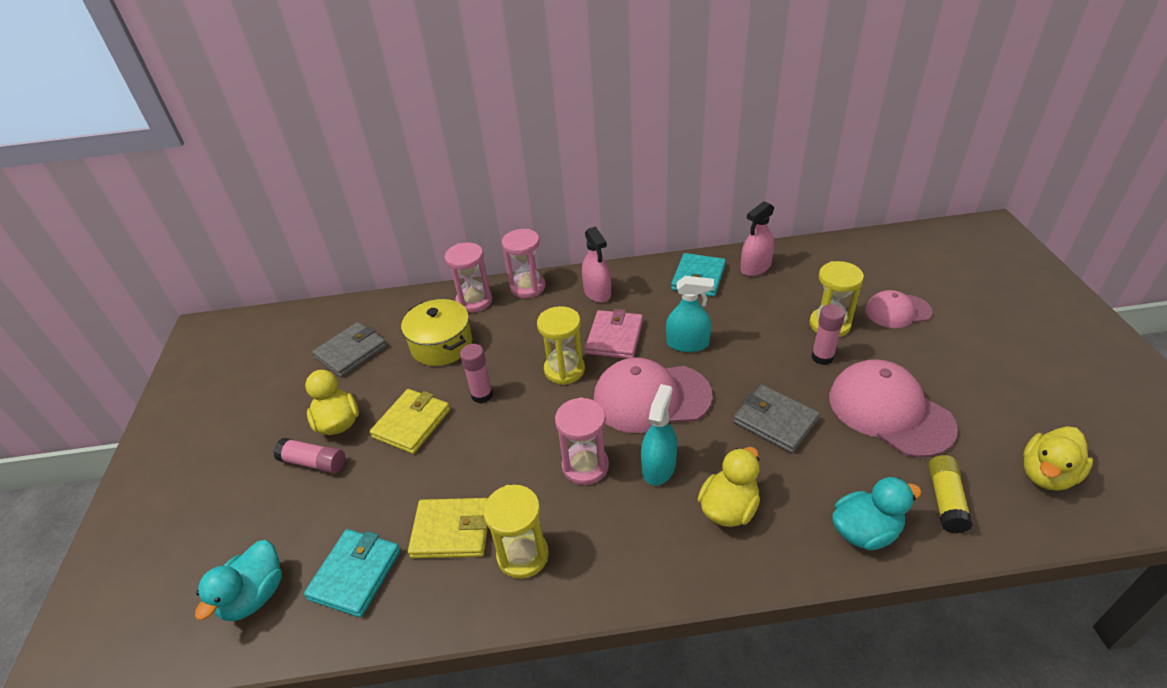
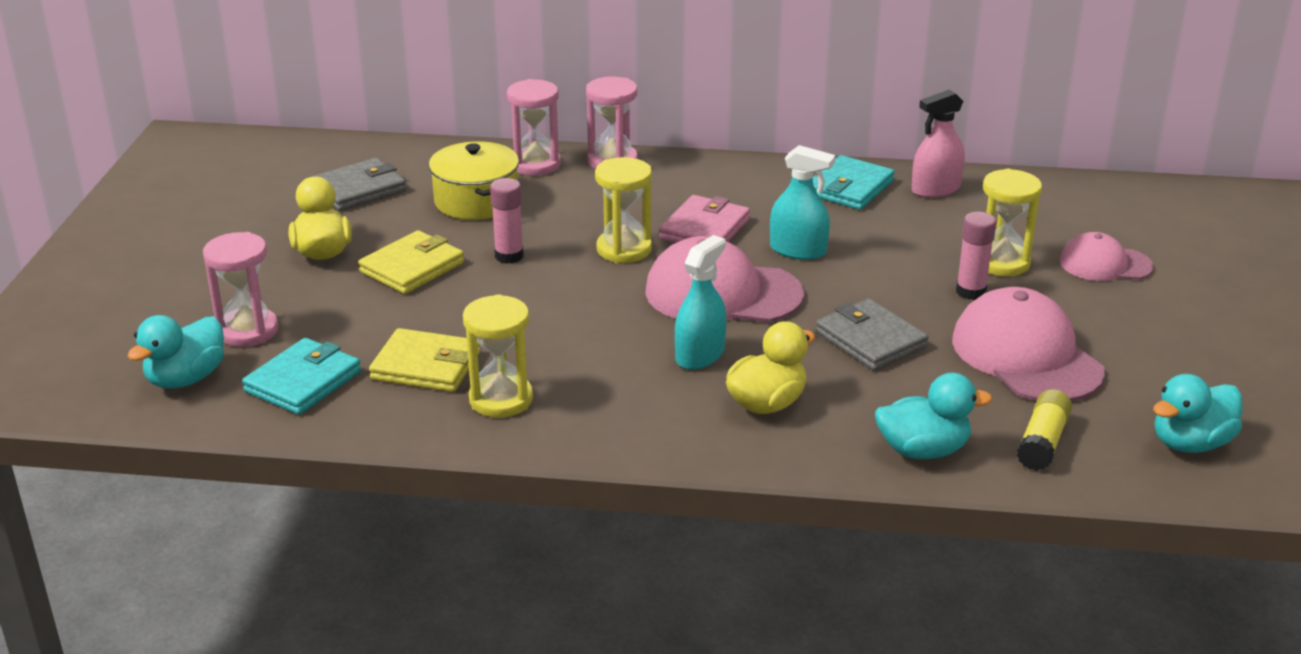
camera: 10 degrees right, 10 degrees down
pink glue stick [273,438,345,474] -> none
pink hourglass [555,397,609,485] -> pink hourglass moved to [203,232,278,347]
pink spray bottle [582,226,611,303] -> none
yellow duck [1023,426,1093,491] -> turquoise duck [1153,374,1243,453]

